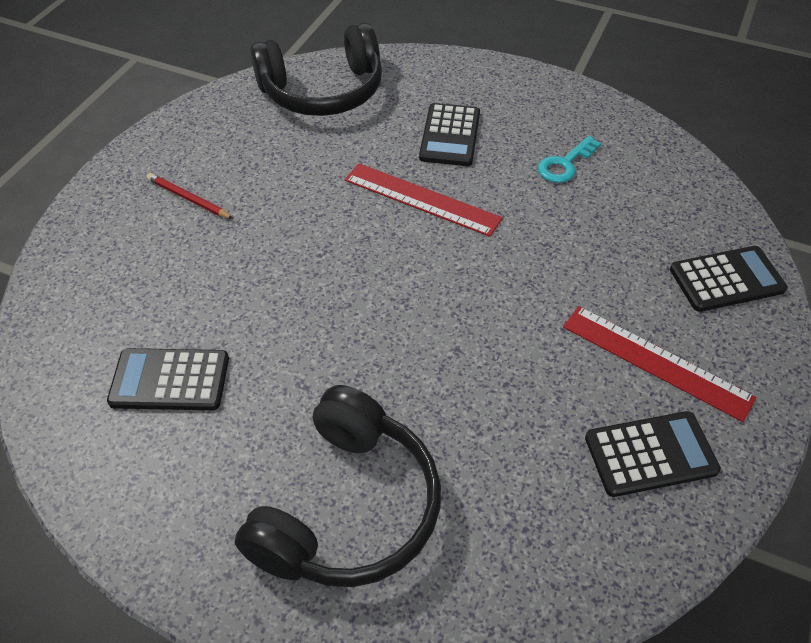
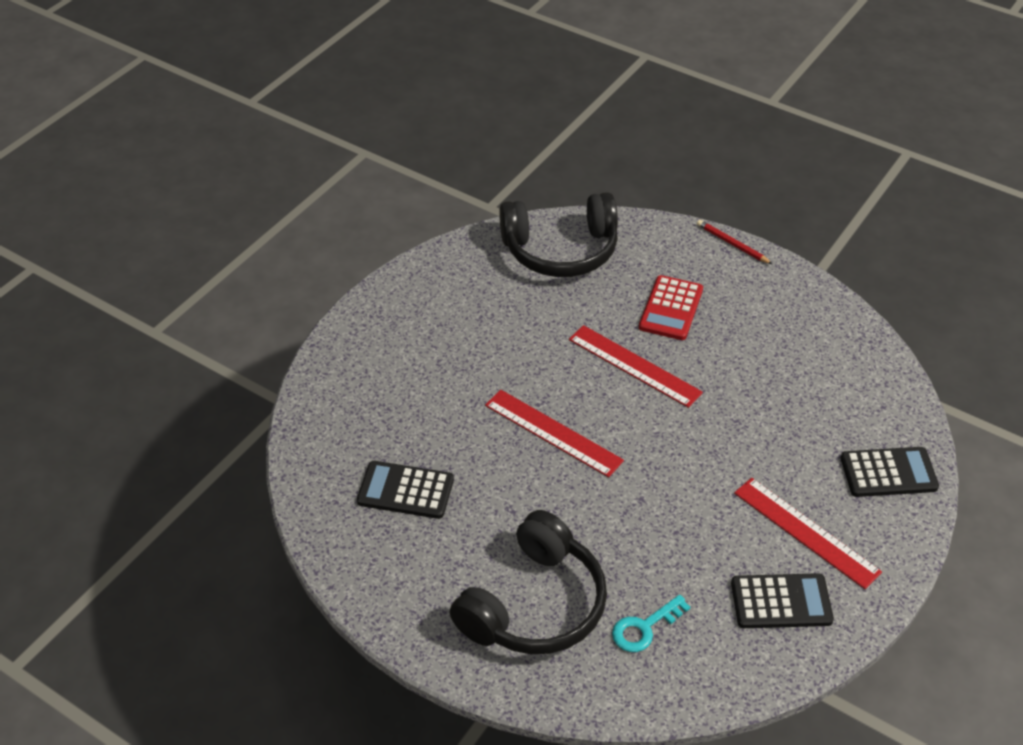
camera: 10 degrees right, 5 degrees down
red pencil [147,173,233,219] -> red pencil moved to [697,220,772,264]
black calculator [419,103,480,166] -> red calculator [639,275,703,340]
turquoise key [538,136,601,183] -> turquoise key moved to [612,595,690,652]
none -> red ruler [485,390,624,477]

